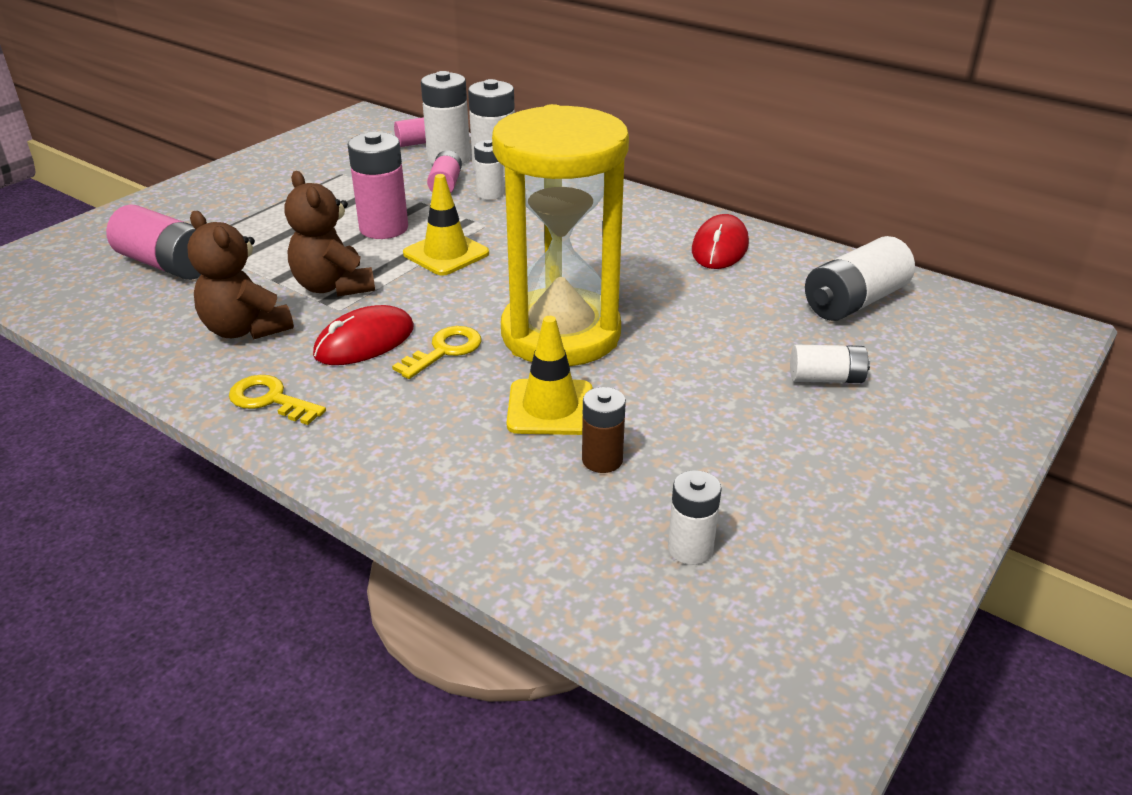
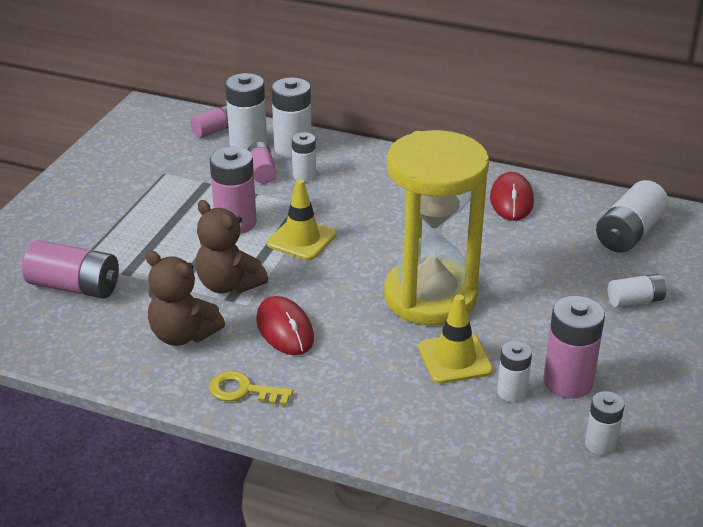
camera: 15 degrees left, 0 degrees up
red mouse [313,305,414,365] -> red mouse turned 60 degrees counterclockwise [256,296,314,355]
yellow key [392,326,481,379] -> none
brown battery [582,387,626,473] -> white battery [497,341,532,402]
none -> pink battery [544,296,605,399]

